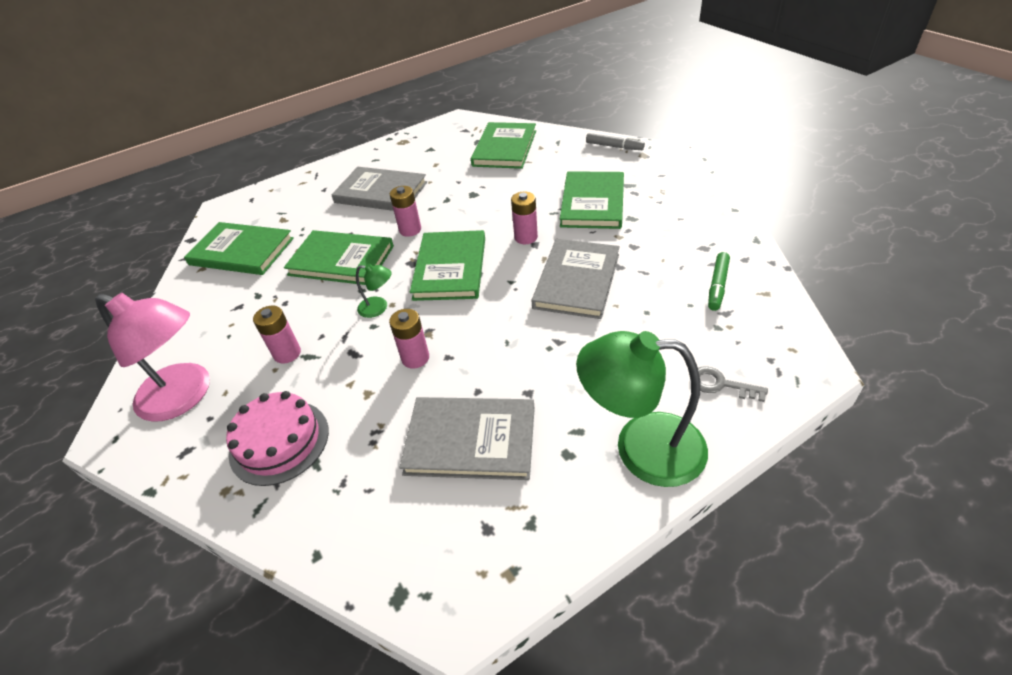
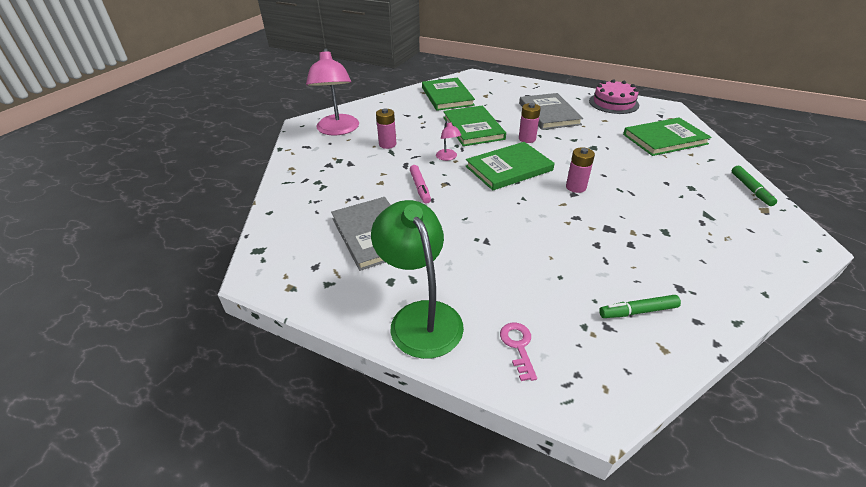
camera: 55 degrees right, 5 degrees down
pink cake [226,391,329,486] -> pink cake moved to [589,79,639,114]
green lamp [356,263,392,318] -> pink lamp [436,121,461,161]
pink battery [389,309,429,369] -> pink marker [410,165,431,204]
grey book [531,239,620,319] -> none
green book [560,171,624,229] -> none
grey marker [586,133,645,150] -> green marker [732,166,777,206]
grey key [698,366,768,402] -> pink key [500,323,537,381]

